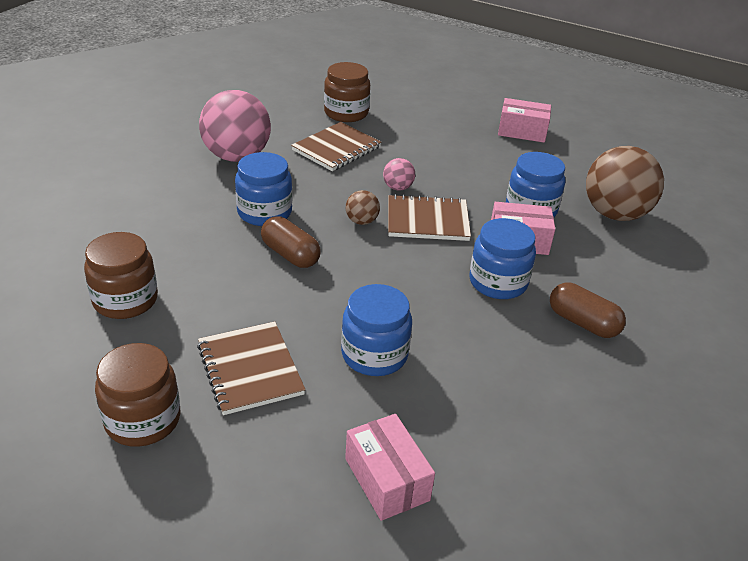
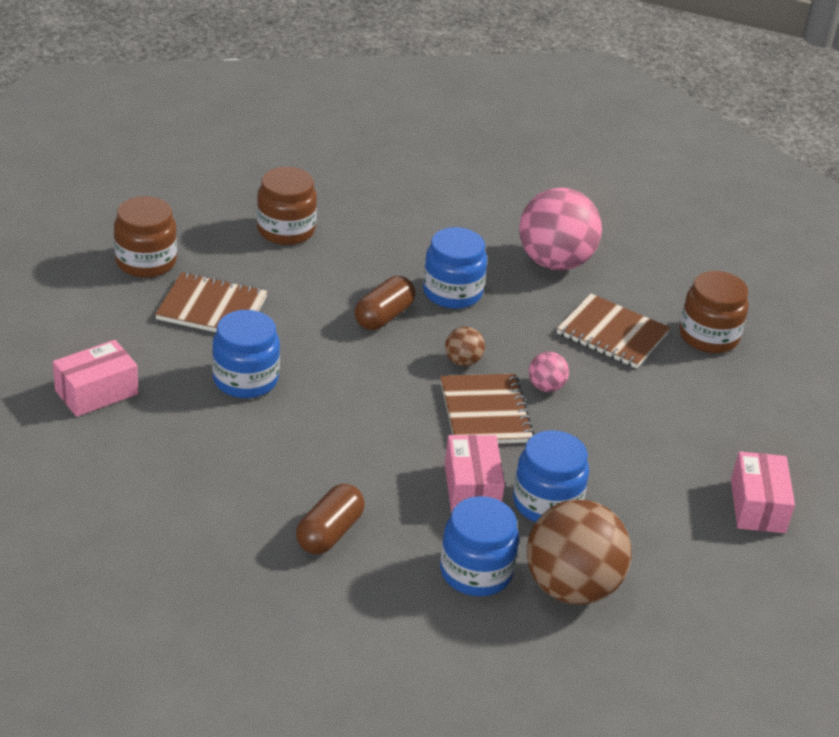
camera: 80 degrees right, 0 degrees up
brown notebook [197,322,306,415] -> brown notebook turned 45 degrees clockwise [155,272,268,332]
blue jar [469,218,536,299] -> blue jar moved to [440,496,519,596]

